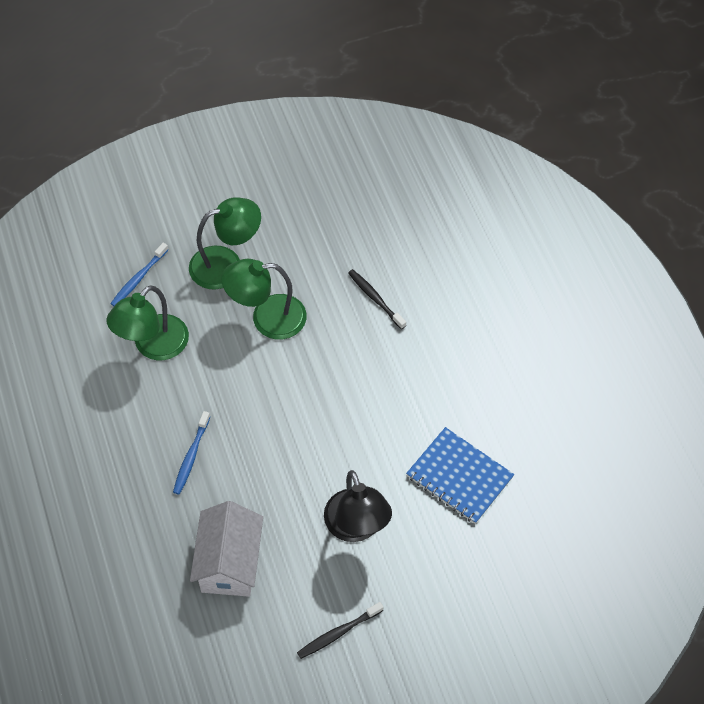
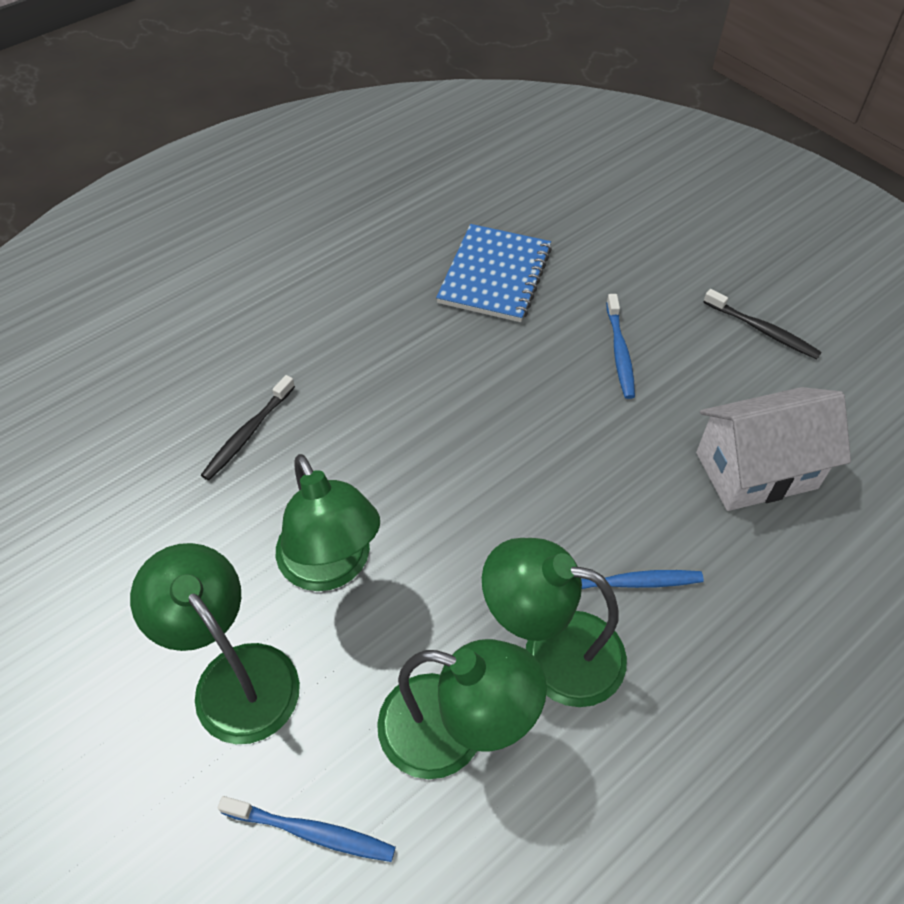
camera: 110 degrees left, 5 degrees down
black lamp [324,470,392,542] -> blue toothbrush [606,294,635,399]
none -> green lamp [482,538,627,707]

